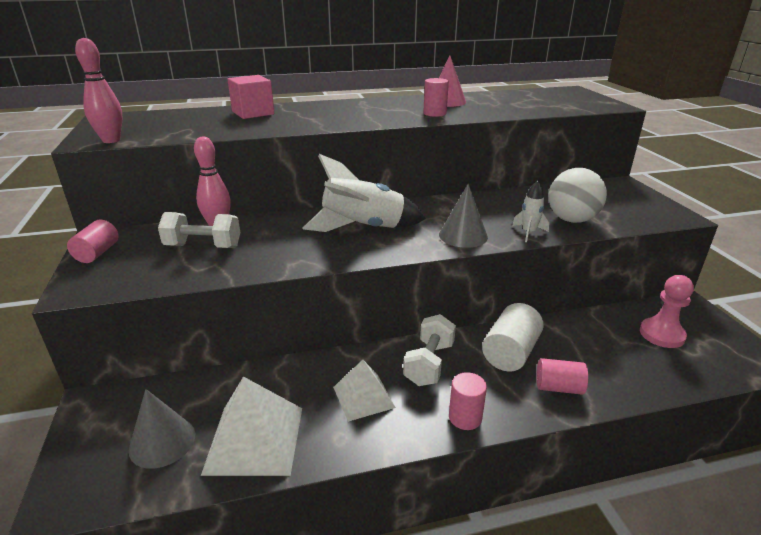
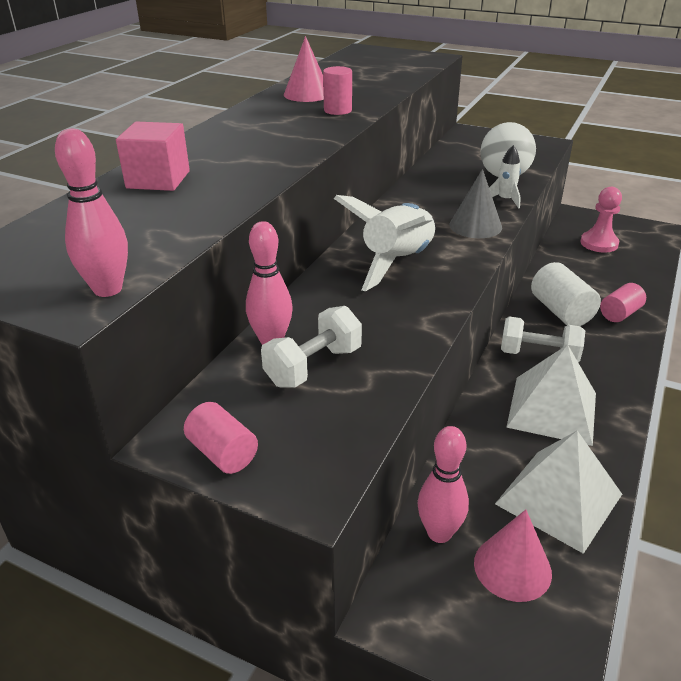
camera: 50 degrees left, 5 degrees up
grey cone [129,389,195,469] -> pink cone [474,510,552,602]
white pyramid [333,360,396,422] -> white pyramid [506,345,596,446], size x1.56
white dumbbell [403,314,456,386] -> white dumbbell turned 45 degrees counterclockwise [501,316,585,362]
pink cylinder [449,372,487,430] -> none
none -> pink bowling pin [418,426,469,543]

